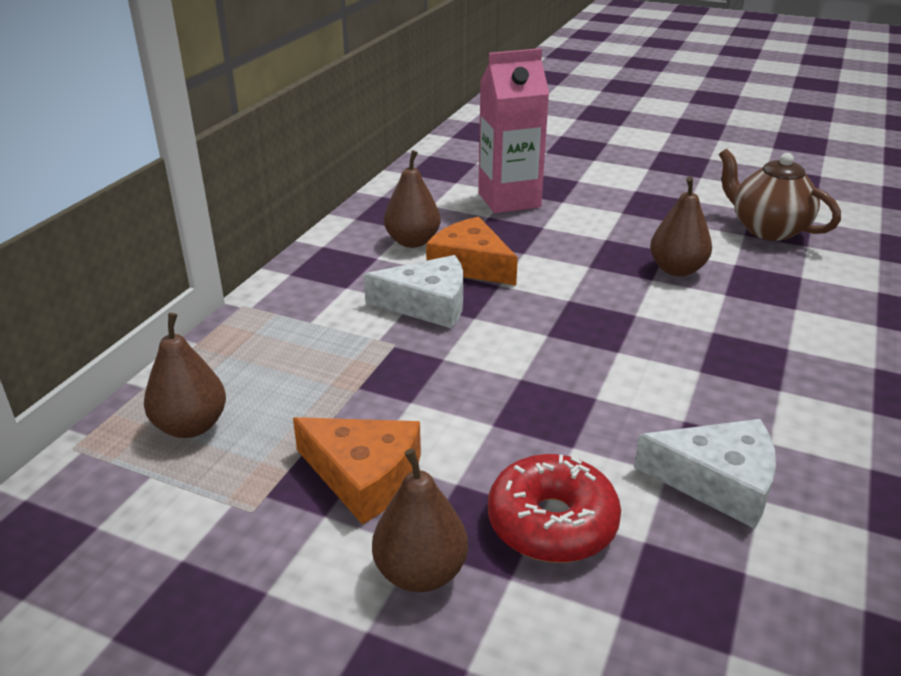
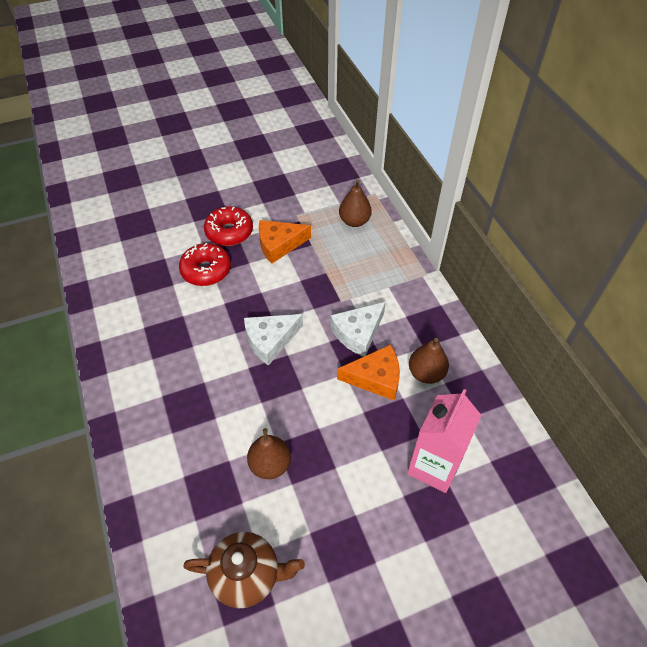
camera: 135 degrees right, 20 degrees up
brown pear [372,448,468,592] -> red donut [204,206,253,246]
white cheese [634,419,776,529] -> white cheese moved to [244,314,303,366]

